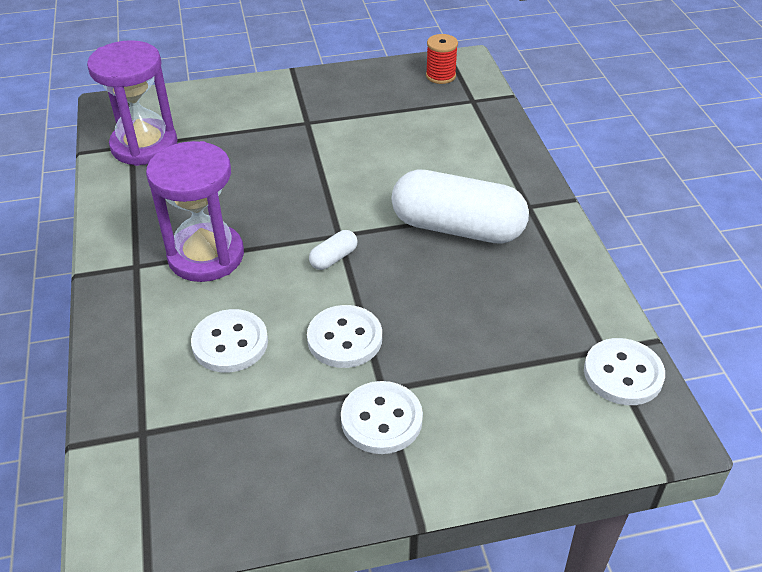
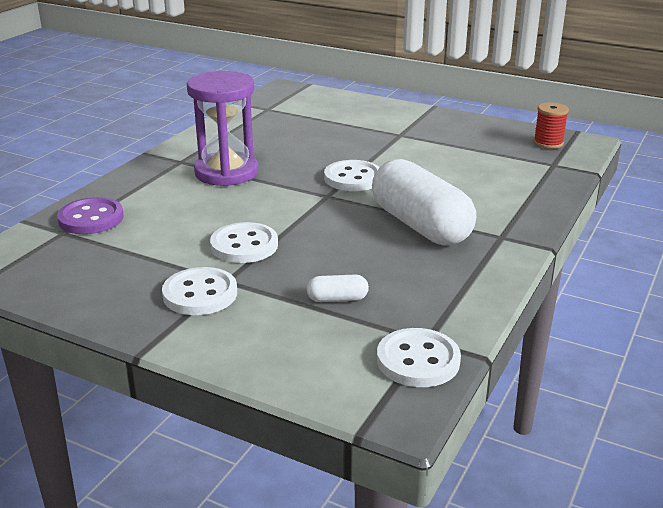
camera: 40 degrees right, 15 degrees down
purple hourglass [87,40,178,166] -> none
white button [191,309,268,373] -> white button moved to [324,160,380,191]
white capsule [309,230,357,270] -> white capsule moved to [307,274,369,302]
none -> purple button [57,197,124,234]

